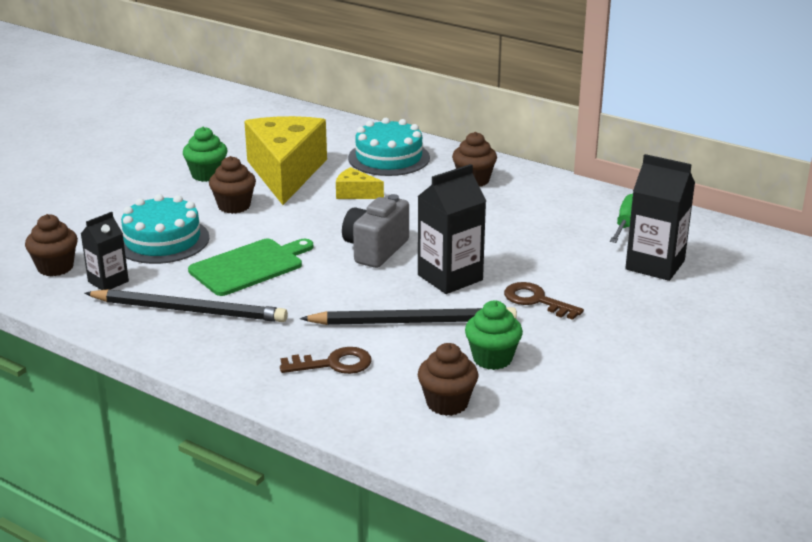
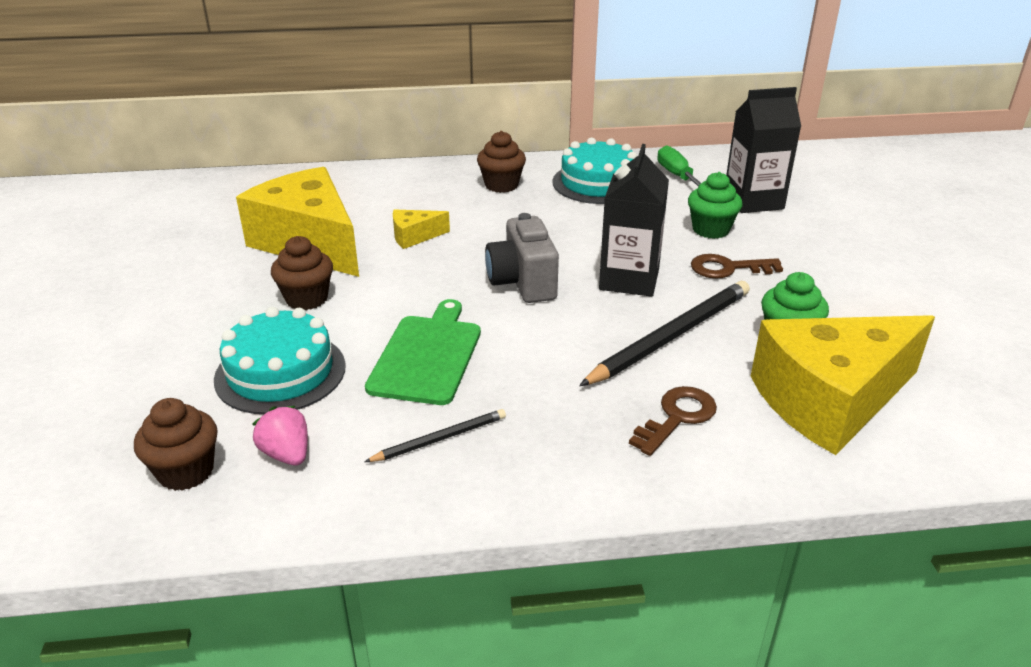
camera: 40 degrees left, 5 degrees up
black carton [81,212,129,290] -> pink strawberry [252,406,308,465]
black pencil [84,289,288,322] -> black pencil [364,409,506,462], size x0.52
green cupcake [183,127,228,182] -> green cupcake moved to [688,172,742,239]
turquoise cake [348,118,430,176] -> turquoise cake moved to [552,137,637,204]
brown cupcake [418,343,479,416] -> yellow cheese [751,315,935,455]

